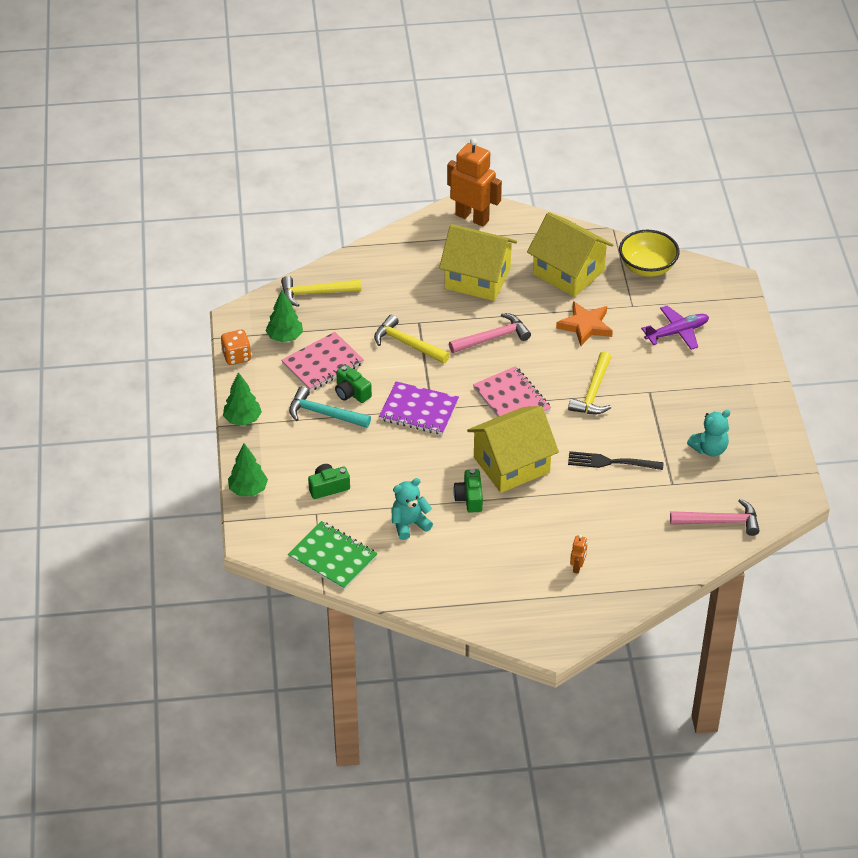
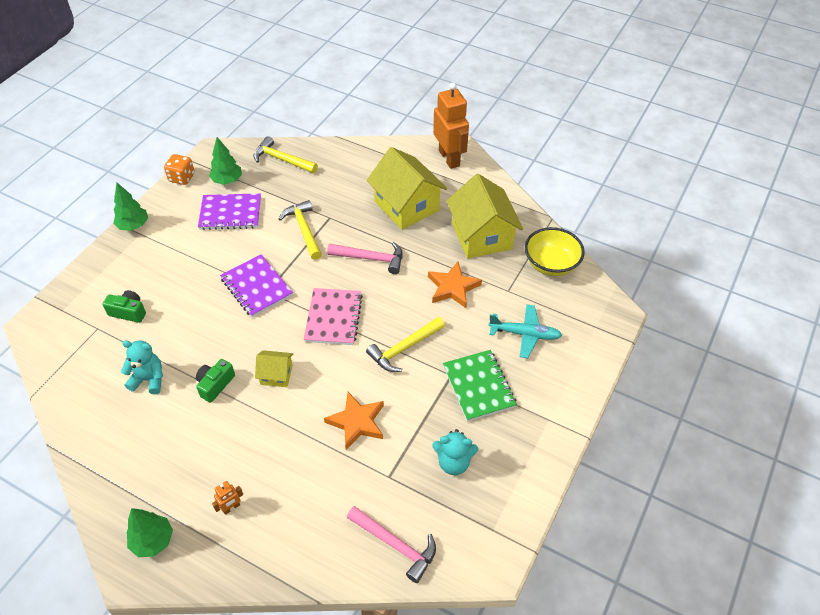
camera: 35 degrees right, 5 degrees up
green tree [228,443,268,496] -> green tree moved to [127,508,173,557]
pink notebook [282,332,364,391] -> purple notebook [198,193,261,230]
green notebook [288,521,377,590] -> green notebook moved to [443,350,517,422]
turquoise hammer [289,386,371,428] -> none
green camera [335,365,372,403] -> none
yellow house [467,406,559,493] -> yellow house [255,350,293,387], size x0.48
black fork [568,451,664,470] -> orange star [324,392,384,450]
purple plane [641,306,709,350] -> turquoise plane [488,304,562,358]

